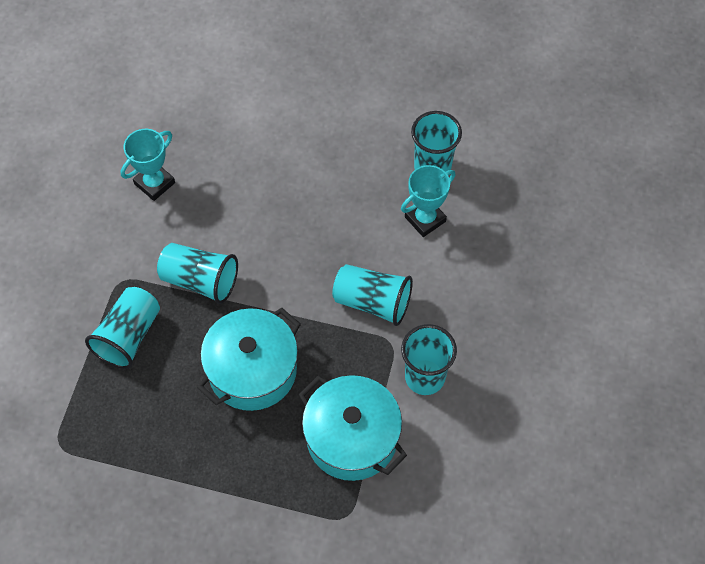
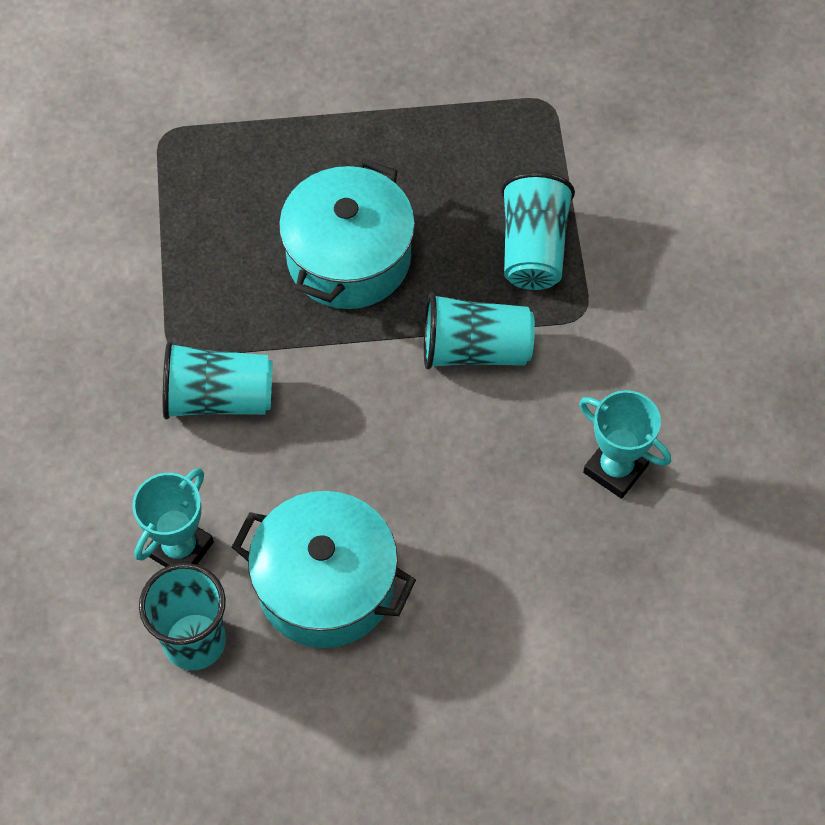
camera: 160 degrees right, 0 degrees up
turquoise trophy [121,129,175,201] -> turquoise trophy turned 75 degrees counterclockwise [579,390,671,499]
turquoise pot [299,375,407,481] -> turquoise pot moved to [232,491,416,648]
turquoise cup [401,324,457,395] -> none

